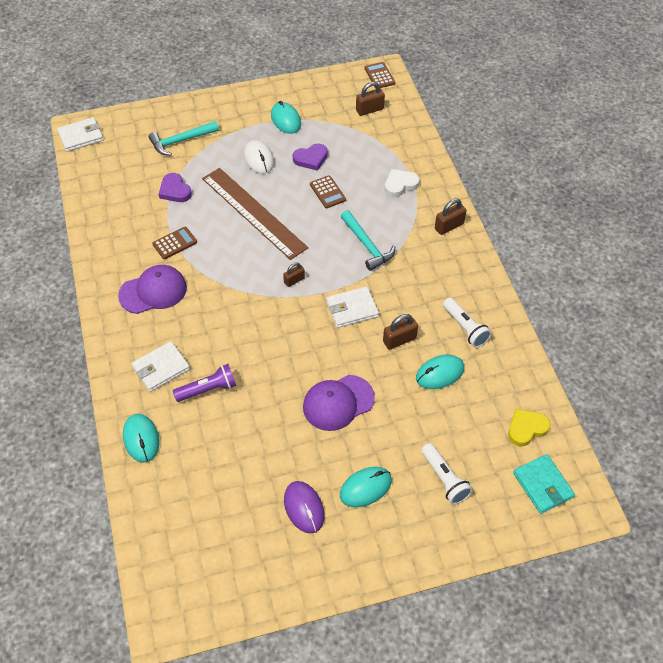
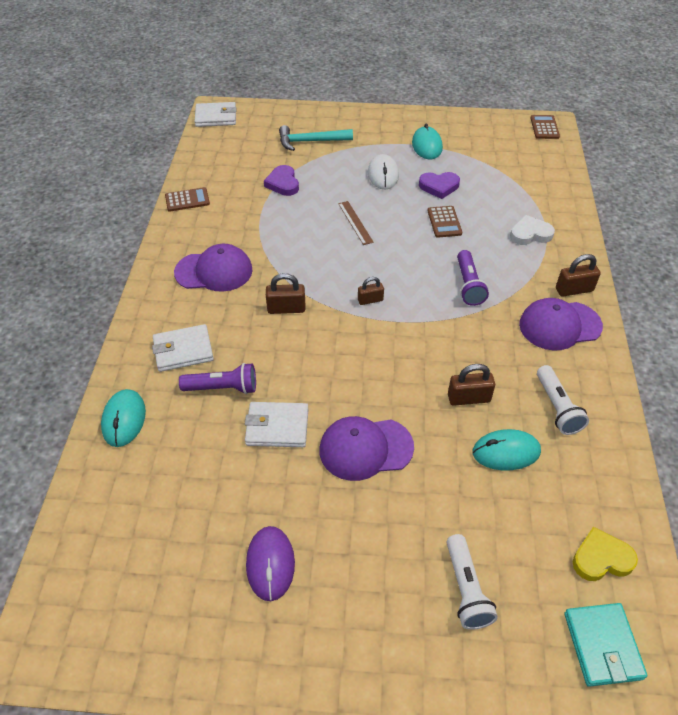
camera: 20 degrees right, 5 degrees down
brown calculator [152,227,197,259] -> brown calculator moved to [165,187,210,212]
brown ruler [202,168,308,260] -> brown ruler [338,201,374,245], size x0.42
white wallet [326,286,379,328] -> white wallet moved to [245,402,308,447]
turquoise mouse [340,467,392,507] -> none
turquoise hammer [341,210,395,271] -> purple flashlight [457,250,489,306]
brown padlock [356,82,385,116] -> brown padlock moved to [266,273,306,314]
none -> purple cap [519,298,603,351]

